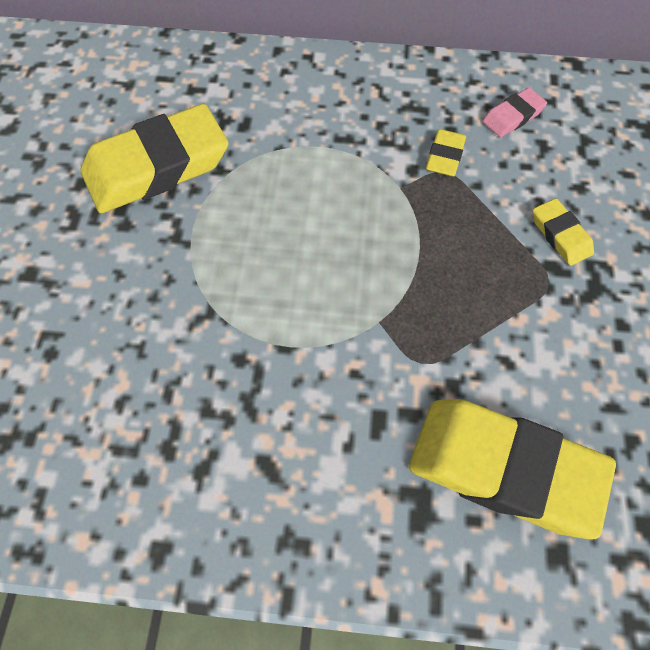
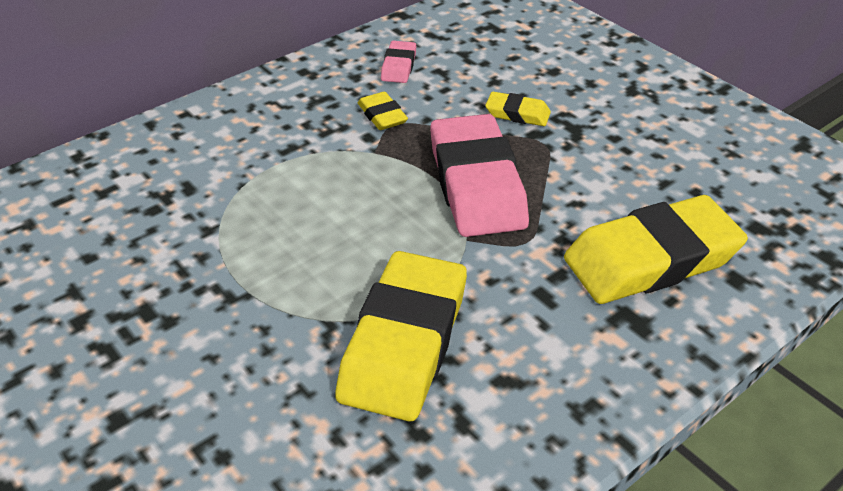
camera: 45 degrees left, 20 degrees down
yellow eraser [80,104,229,213] -> yellow eraser moved to [335,251,467,422]
none -> pink eraser [430,114,529,237]

